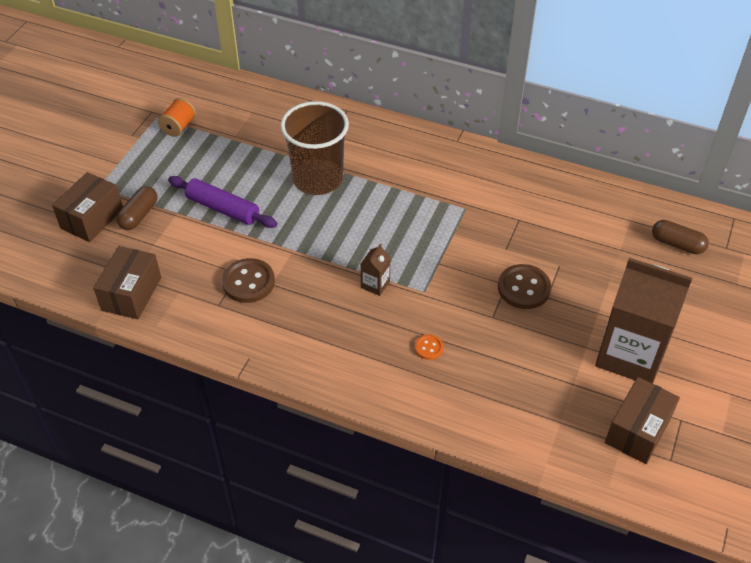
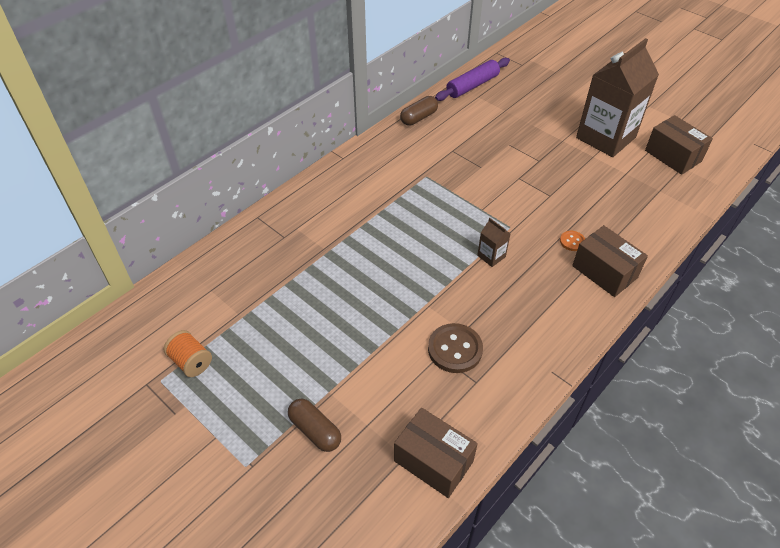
camera: 70 degrees left, 0 degrees up
brown box [52,172,123,242] -> brown box moved to [572,225,648,297]
purple rolling pin [168,176,277,228] -> purple rolling pin moved to [435,58,510,101]
brown cup [280,101,349,195] -> none
brown button [498,264,551,309] -> none
brown capsule [652,220,709,254] -> brown capsule moved to [400,96,438,126]

